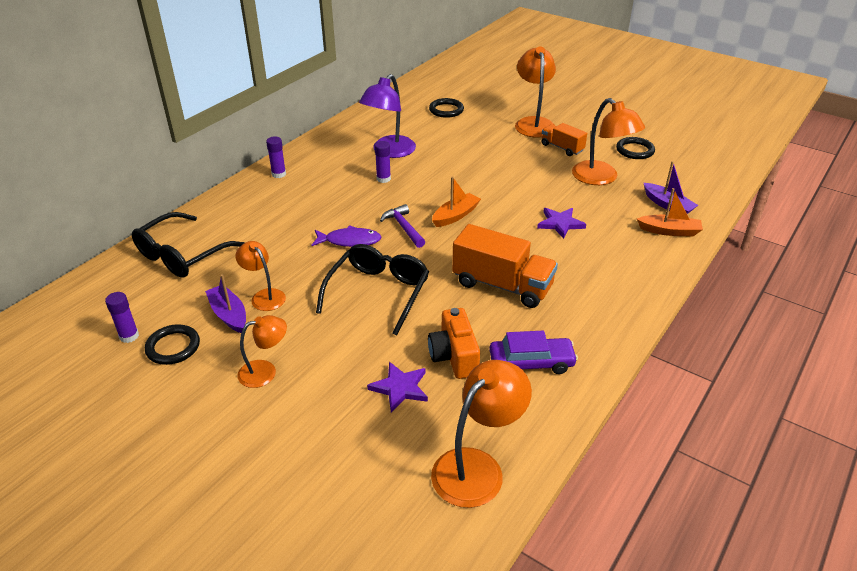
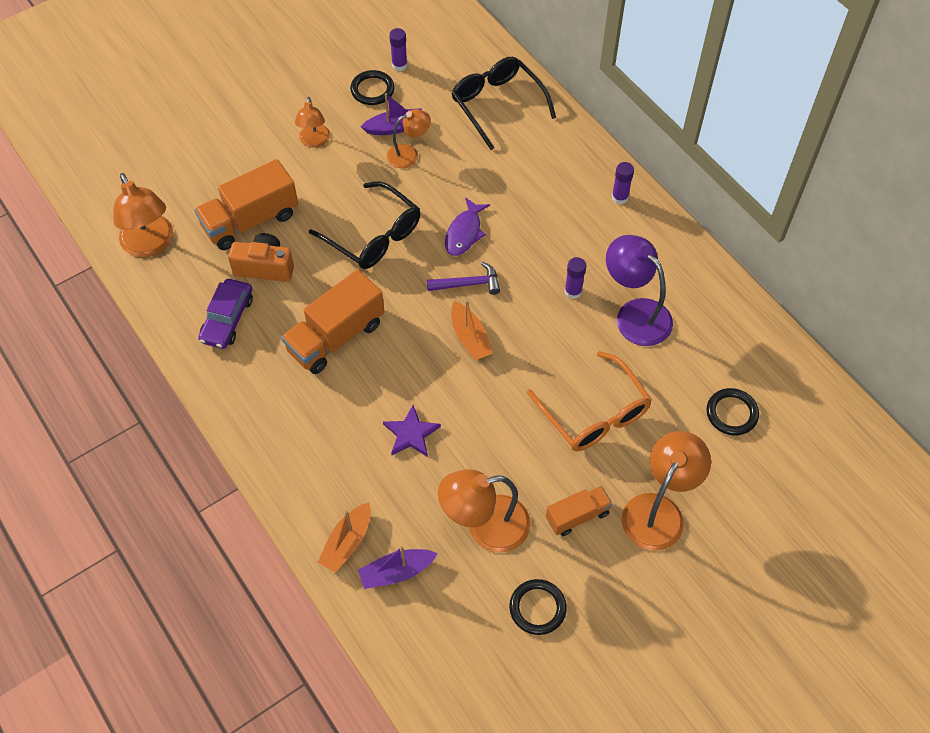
camera: 110 degrees right, 20 degrees up
purple star [367,362,428,412] -> orange truck [194,159,298,250]
orange lamp [515,47,556,138] -> orange lamp turned 75 degrees counterclockwise [622,431,711,551]
none -> orange glasses [527,351,652,451]

